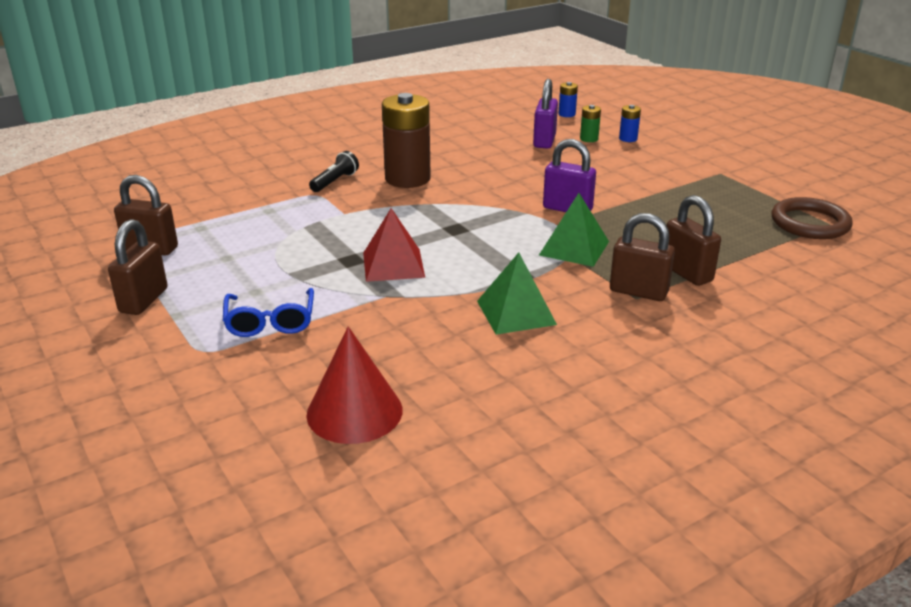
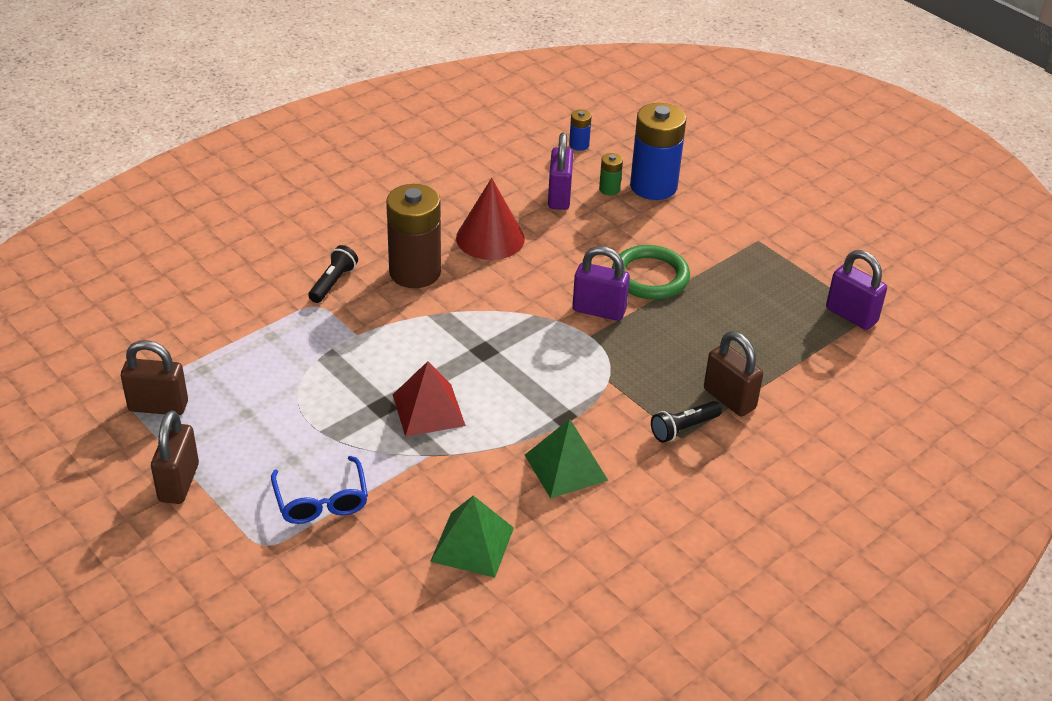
camera: 10 degrees left, 10 degrees up
red cone [306,326,403,444] -> red cone moved to [456,178,525,260]
green pyramid [539,193,609,267] -> green pyramid moved to [430,495,514,578]
brown padlock [610,213,675,301] -> black flashlight [651,401,722,443]
blue battery [619,105,641,142] -> blue battery [630,103,686,200], size x2.27
brown ring [772,197,853,239] -> purple padlock [826,250,887,330]
none -> green ring [612,245,690,299]

